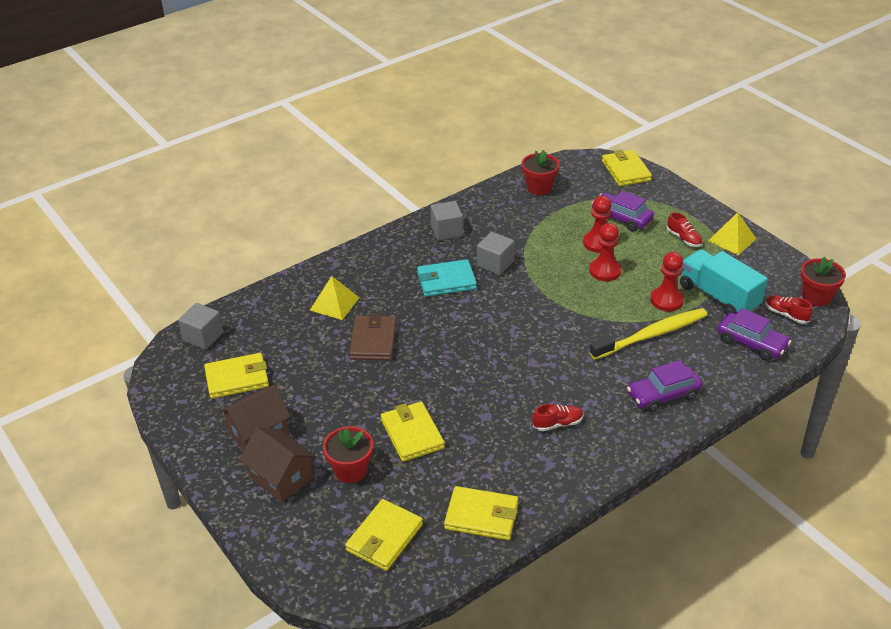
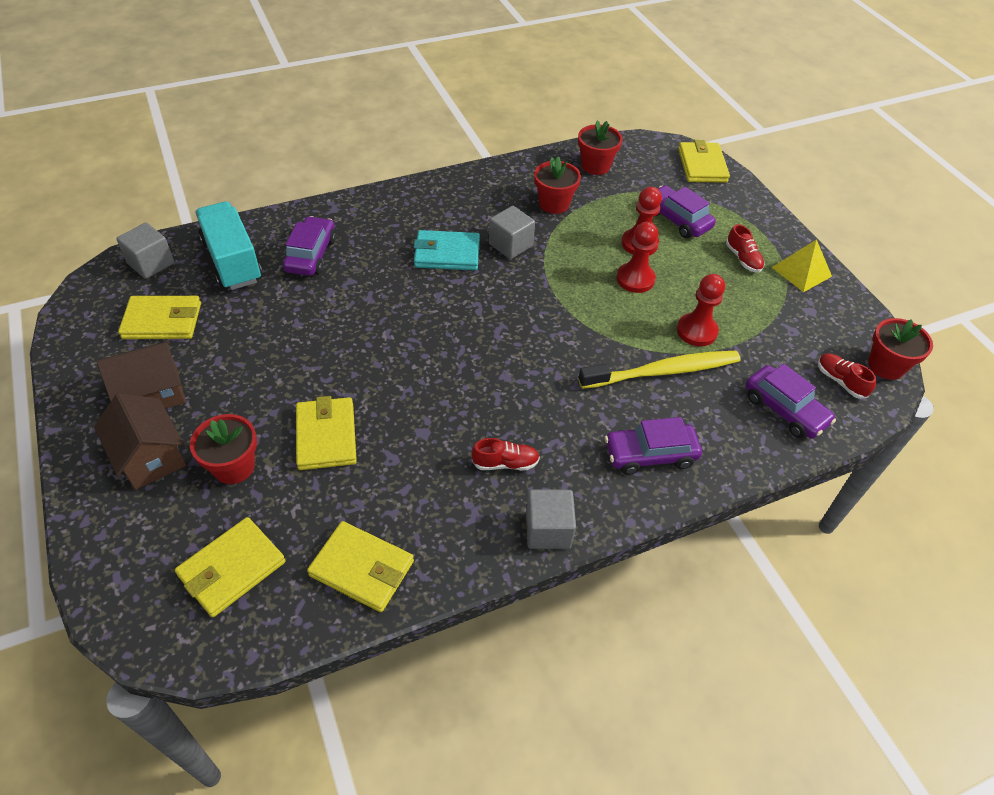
camera: 10 degrees right, 10 degrees up
yellow pyramid [310,276,360,320] -> purple car [283,216,336,276]
brown wallet [349,313,396,360] -> none
grey cube [430,201,463,240] -> grey cube moved to [526,489,576,549]
turquoise truck [680,249,768,315] -> turquoise truck moved to [195,201,262,290]
none -> red flower pot [534,156,581,214]

